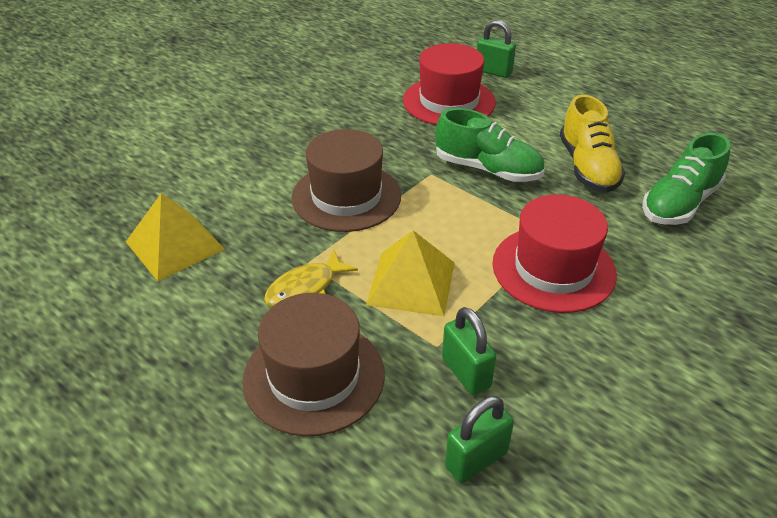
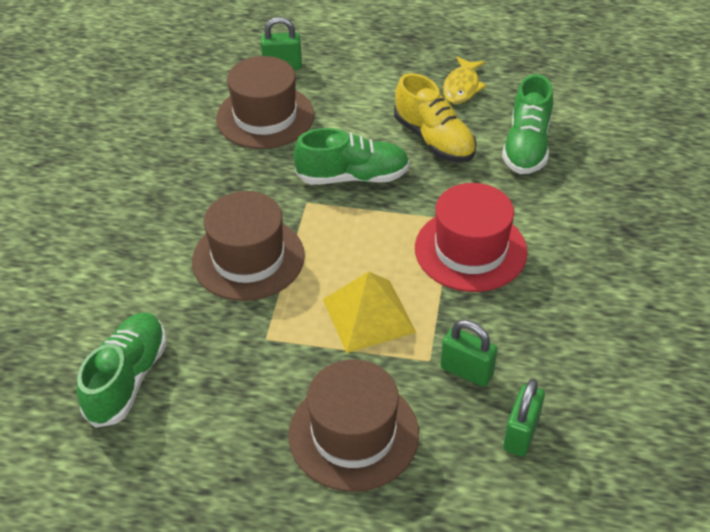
camera: 30 degrees left, 5 degrees up
yellow pyramid [126,193,225,281] -> green shoe [77,313,167,428]
yellow fish [264,249,358,307] -> yellow fish moved to [443,57,487,104]
red hat [403,43,496,125] -> brown hat [216,56,314,149]

